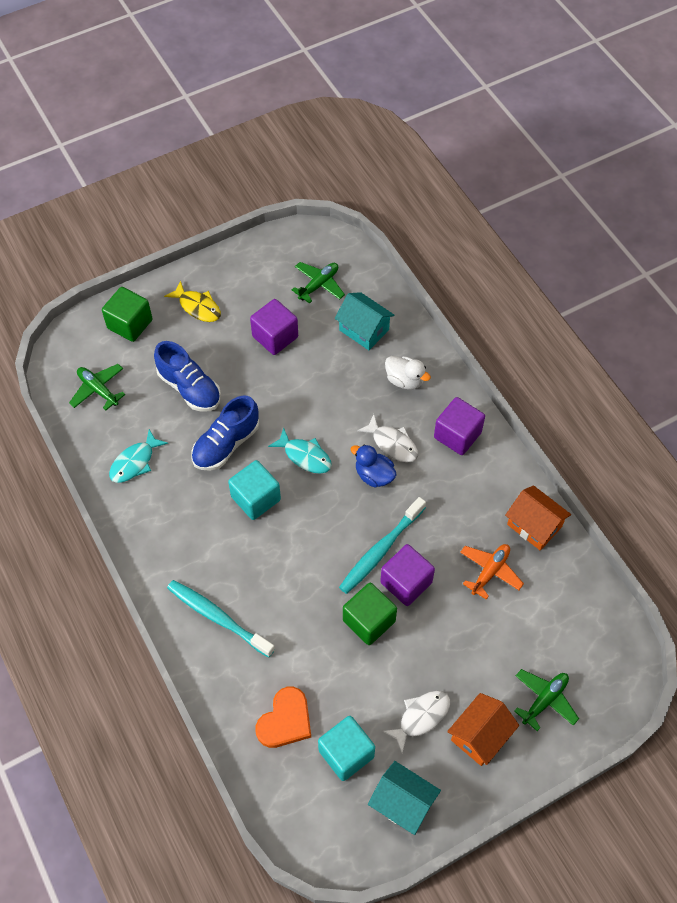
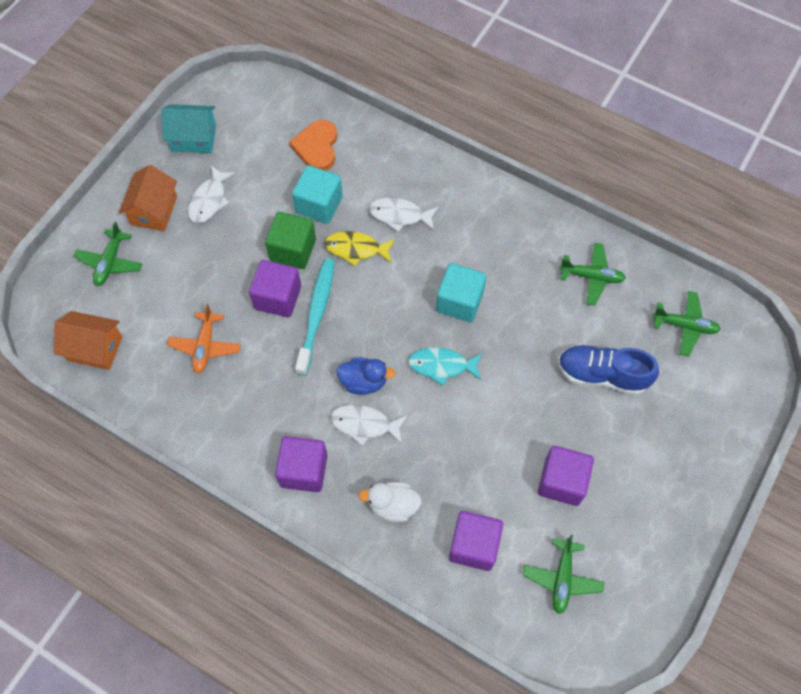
camera: 150 degrees right, 5 degrees up
green cube [102,287,153,342] -> none
turquoise fish [109,429,168,483] -> green plane [559,243,626,305]
yellow fish [164,280,221,322] -> yellow fish moved to [324,231,395,266]
turquoise toothbrush [167,580,275,658] -> none
blue shoe [191,396,259,471] -> none
turquoise cube [318,716,375,781] -> turquoise cube moved to [292,165,343,224]
turquoise house [335,292,395,350] -> purple cube [449,511,503,571]
orange house [505,485,571,551] -> orange house moved to [54,311,122,370]
none -> white fish [369,197,438,232]

